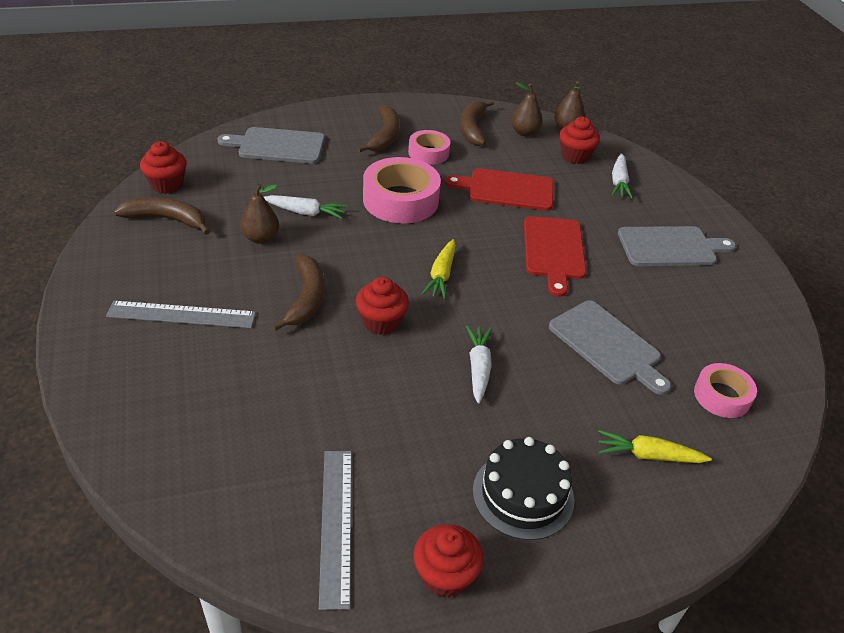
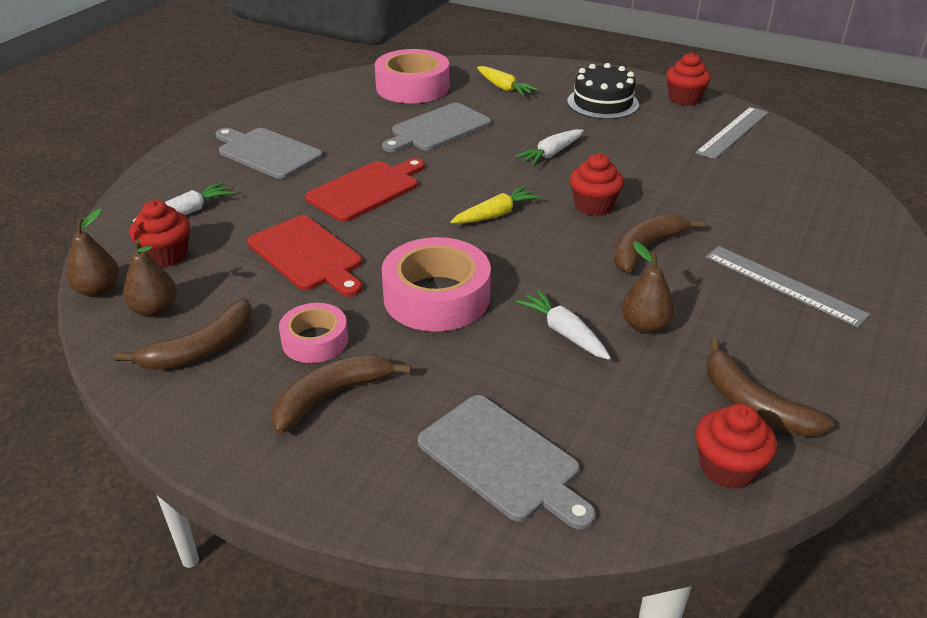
camera: 135 degrees left, 5 degrees down
grey cutting board [549,301,671,395] -> grey cutting board turned 135 degrees counterclockwise [382,103,491,152]
pink tape [694,363,757,418] -> pink tape [375,49,449,103], size x1.71

